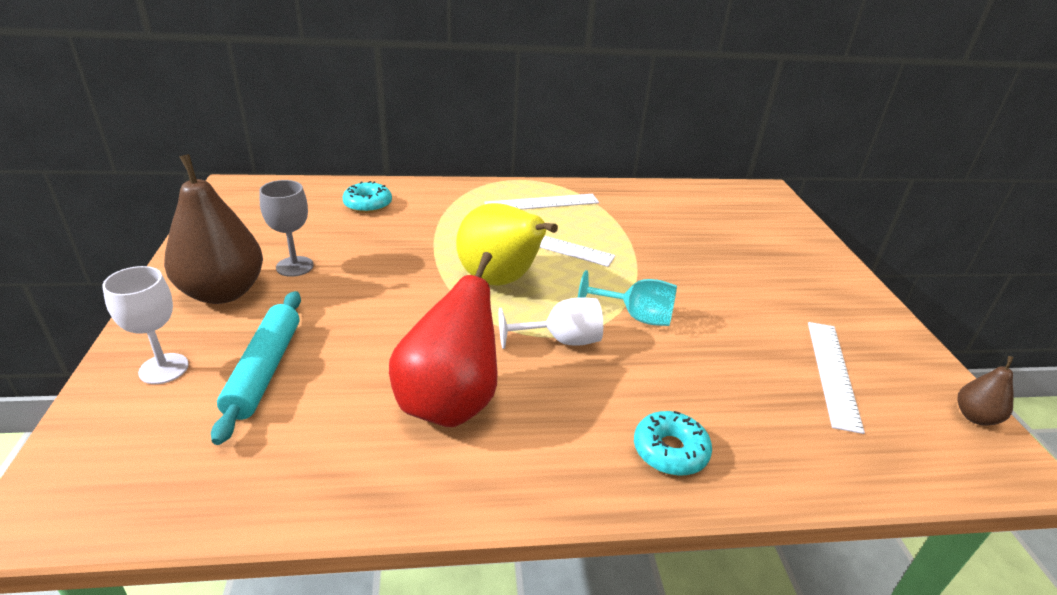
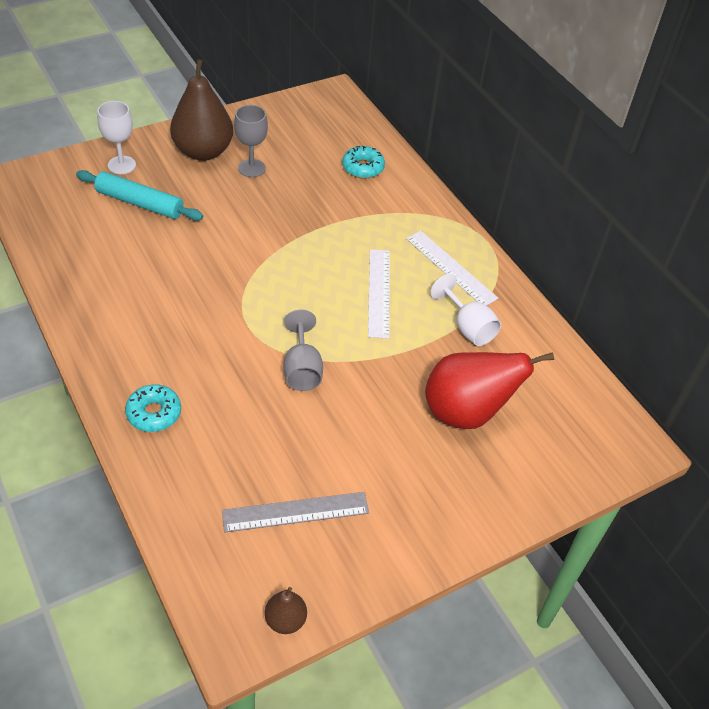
camera: 65 degrees right, 15 degrees up
turquoise rolling pin [211,291,301,445] -> turquoise rolling pin turned 45 degrees clockwise [76,170,203,221]
red pear [389,252,497,427] -> red pear moved to [425,352,554,429]
yellow pear [456,203,558,286] -> none
white goblet [499,297,603,349] -> white goblet moved to [430,274,501,346]
turquoise goblet [578,270,677,326] -> grey goblet [283,310,323,391]
white ruler [808,322,865,434] -> grey ruler [222,492,369,532]

